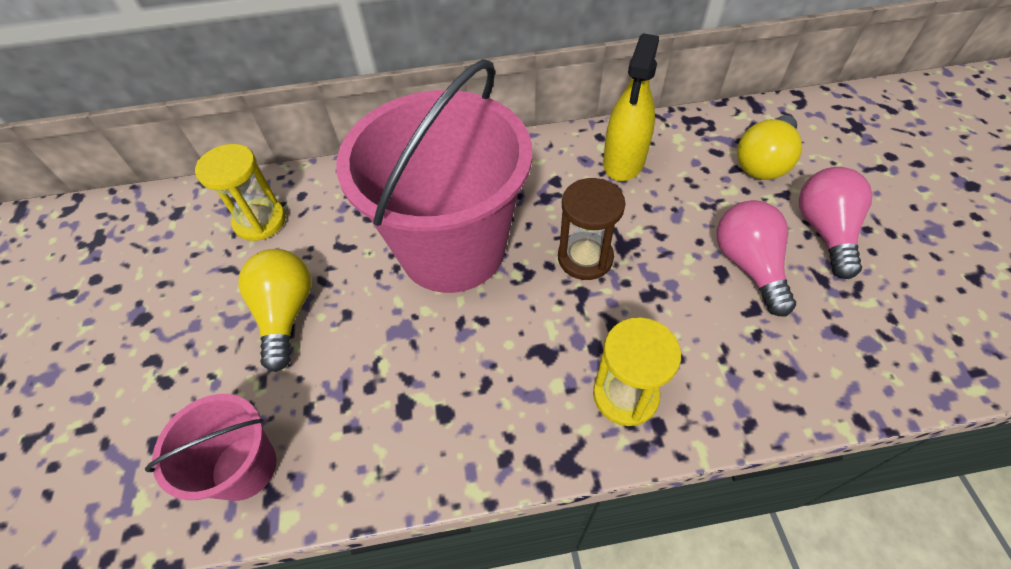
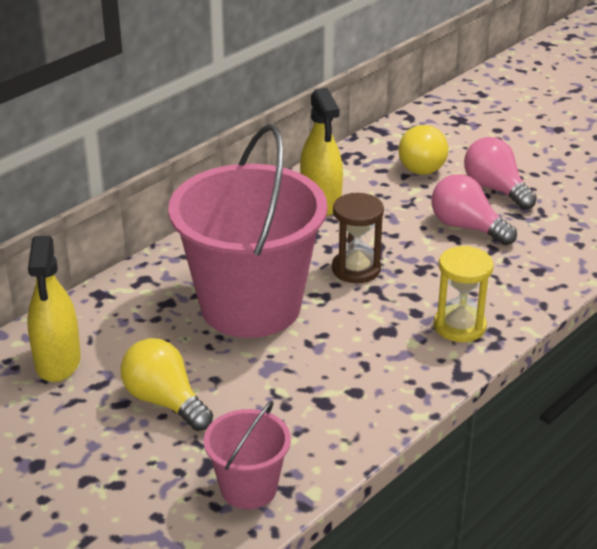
camera: 40 degrees left, 20 degrees down
yellow hourglass [195,144,286,241] -> yellow spray bottle [27,236,81,382]

